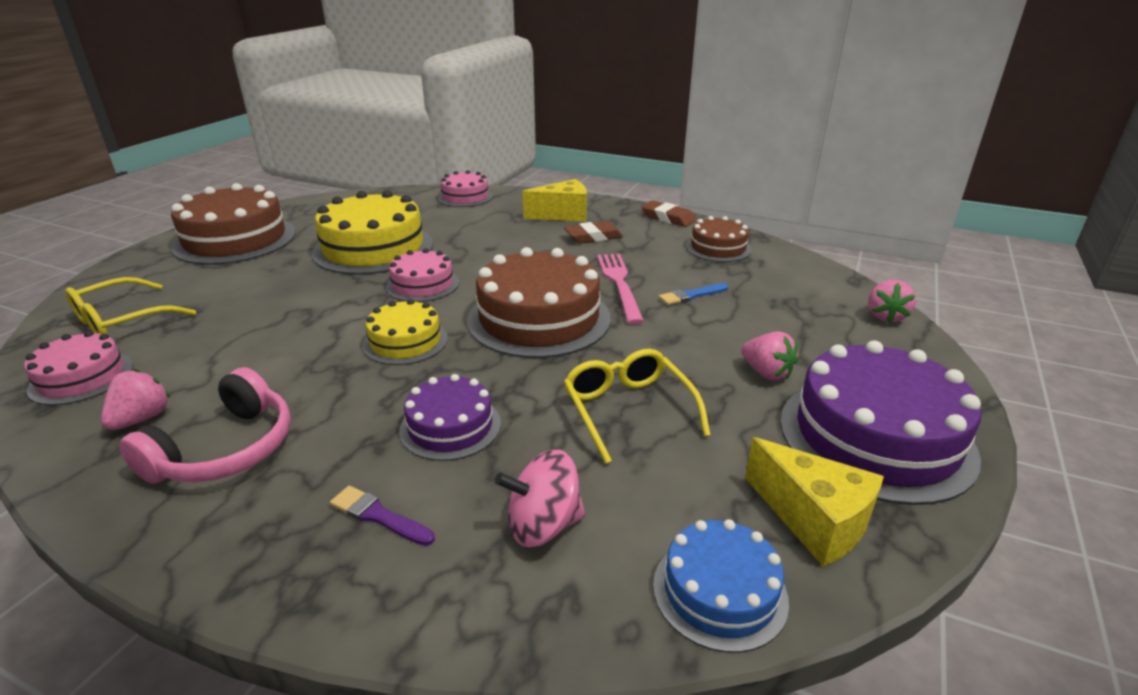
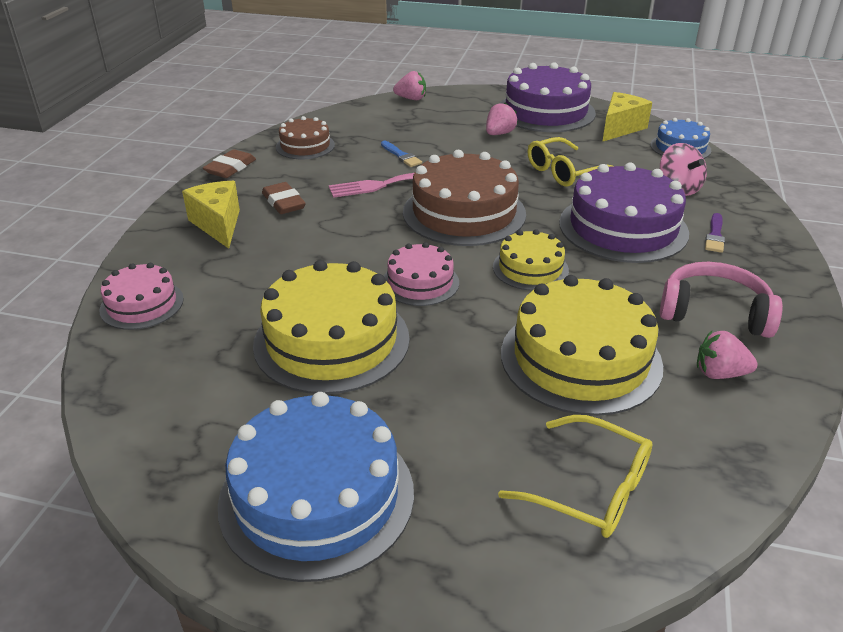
camera: 100 degrees left, 5 degrees up
pink cake [24,331,133,405] -> none
brown cake [171,183,296,265] -> blue cake [218,392,414,582]
purple cake [399,374,501,461] -> purple cake [559,162,689,263], size x1.81
none -> yellow cake [501,275,663,416]

